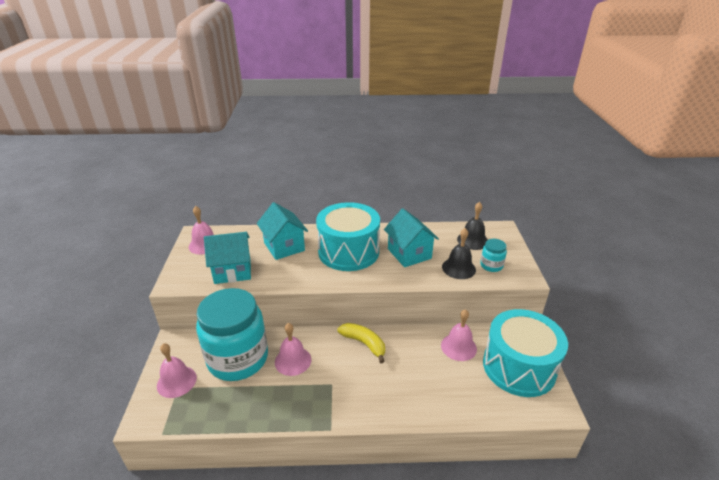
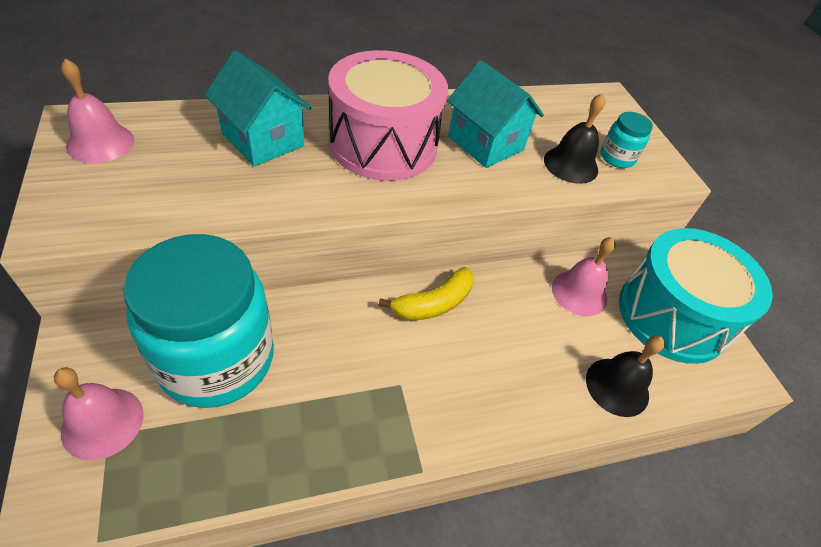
camera: 20 degrees left, 15 degrees up
turquoise house [204,232,251,284] -> none
pink bell [275,323,311,376] -> none
turquoise drum [316,202,380,271] -> pink drum [328,50,448,181]
yellow banana [337,323,385,363] -> yellow banana turned 120 degrees clockwise [378,267,474,320]
black bell [457,202,488,250] -> black bell moved to [586,336,665,417]

